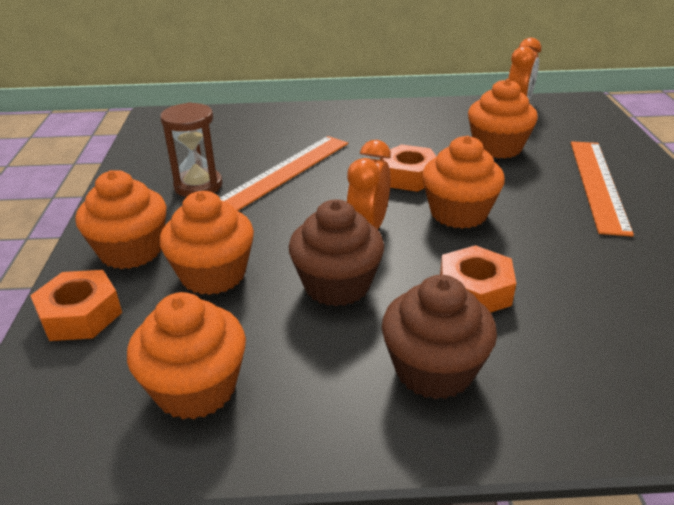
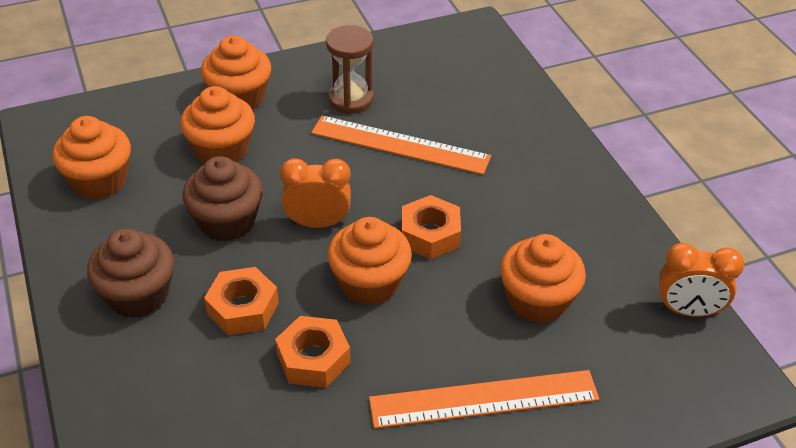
camera: 70 degrees right, 10 degrees up
orange nut [30,270,122,341] -> orange nut moved to [275,316,351,388]

